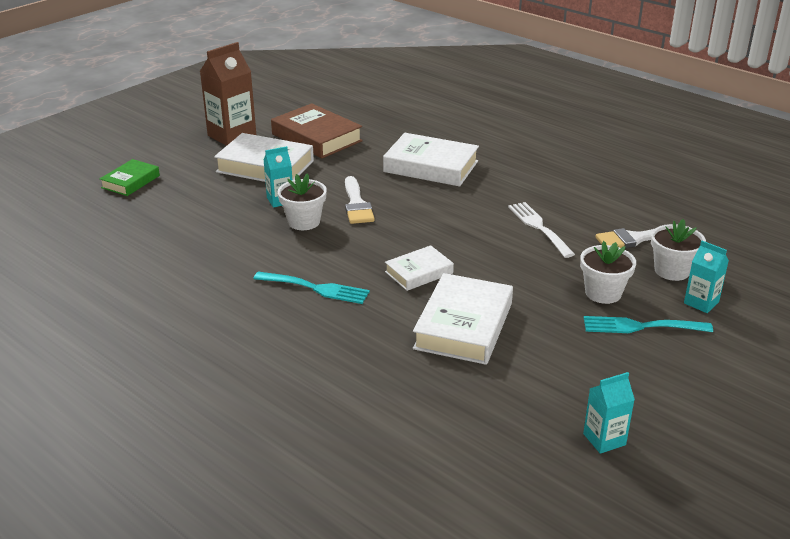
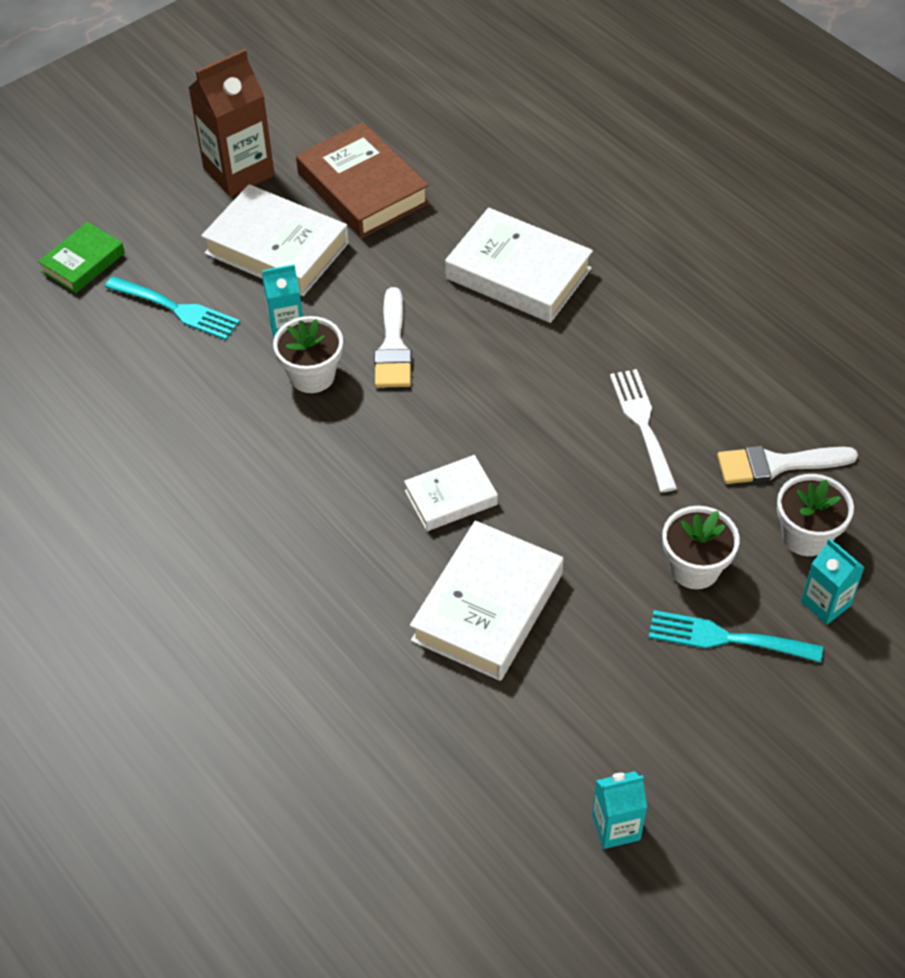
camera: 10 degrees right, 20 degrees up
turquoise fork [254,272,370,304] -> turquoise fork moved to [105,276,240,340]

